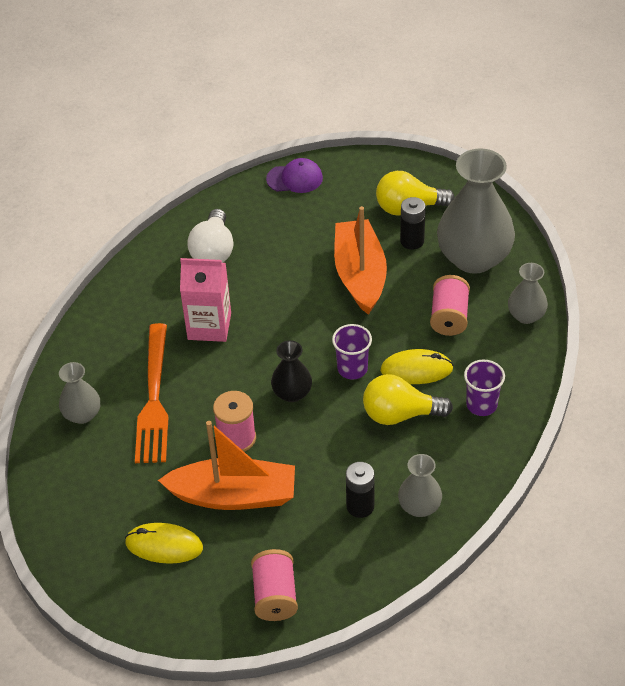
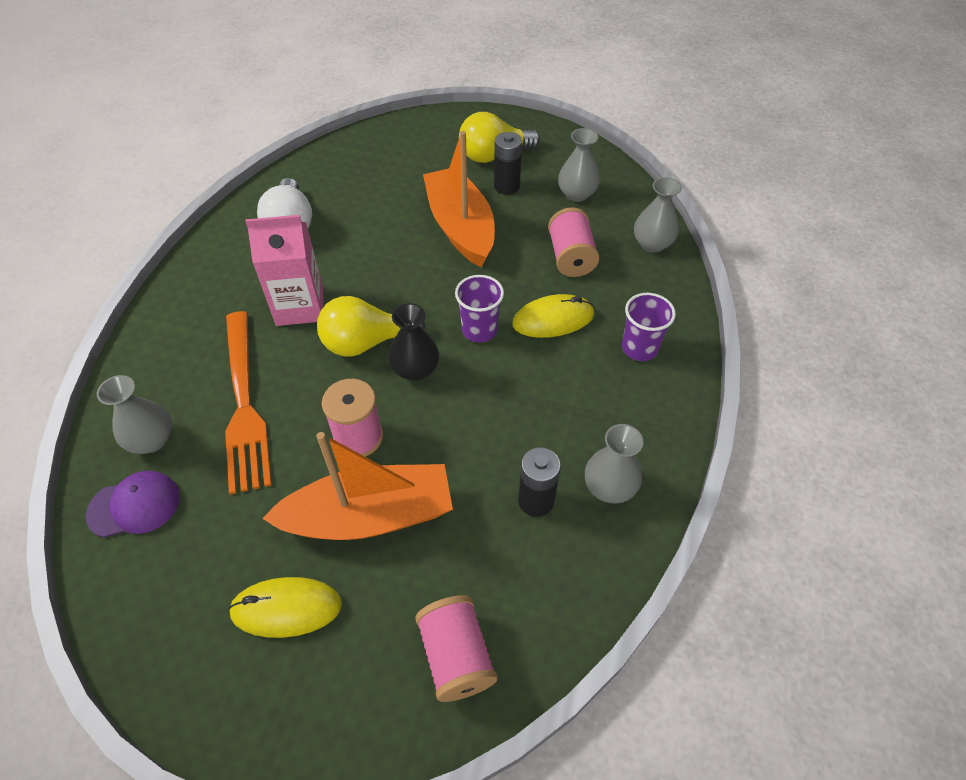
camera: 15 degrees left, 5 degrees up
purple cap [266,158,323,193] -> purple cap moved to [86,471,180,538]
yellow light bulb [363,374,453,425] -> yellow light bulb moved to [317,296,425,357]
grey vase [437,148,515,274] -> grey vase [558,128,600,202], size x0.50

